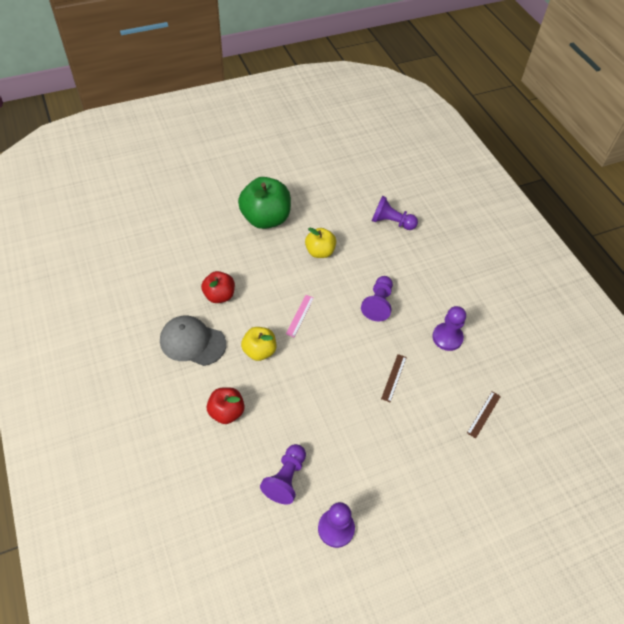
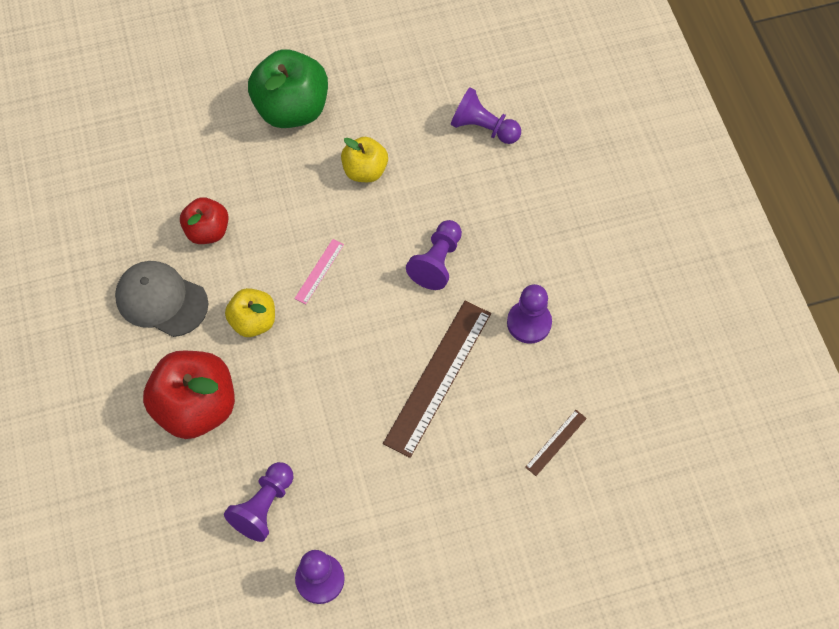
camera: 10 degrees right, 10 degrees up
red apple [207,387,245,424] -> red apple [143,350,235,439], size x1.73
brown ruler [381,354,407,402] -> brown ruler [383,301,491,458], size x2.21

